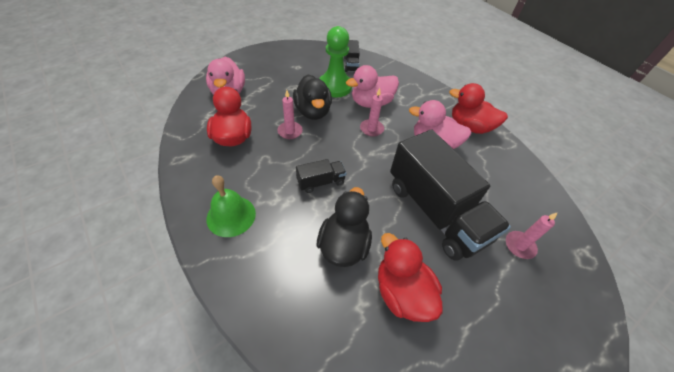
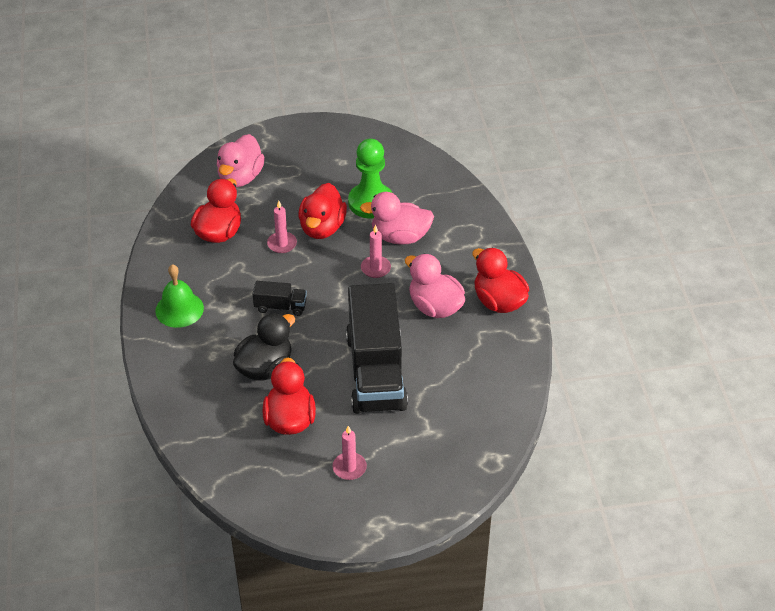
camera: 30 degrees right, 5 degrees down
black duck [293,74,332,120] -> red duck [298,183,347,239]
black truck [344,40,360,72] -> none
pink candle [506,212,558,259] -> pink candle moved to [332,426,367,480]

